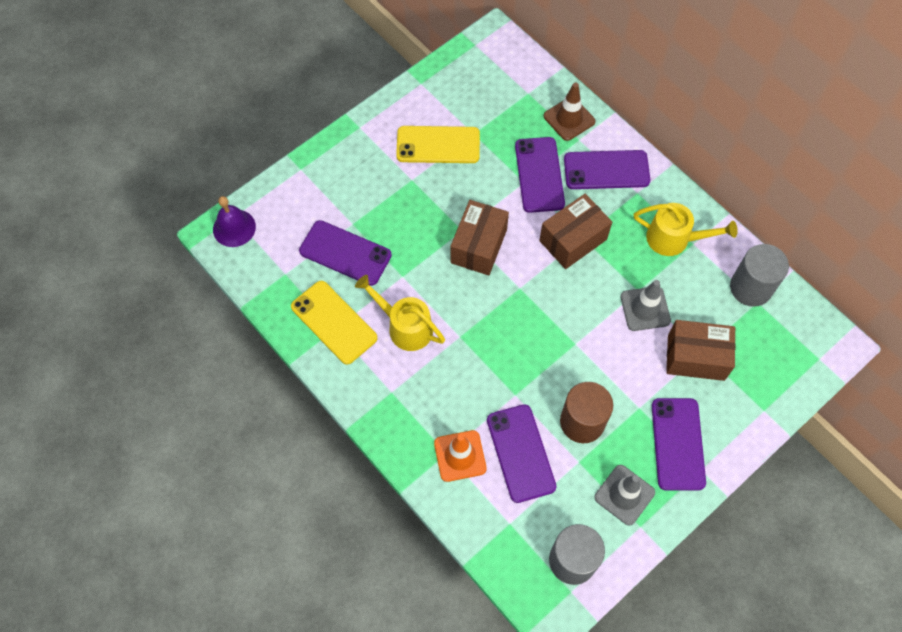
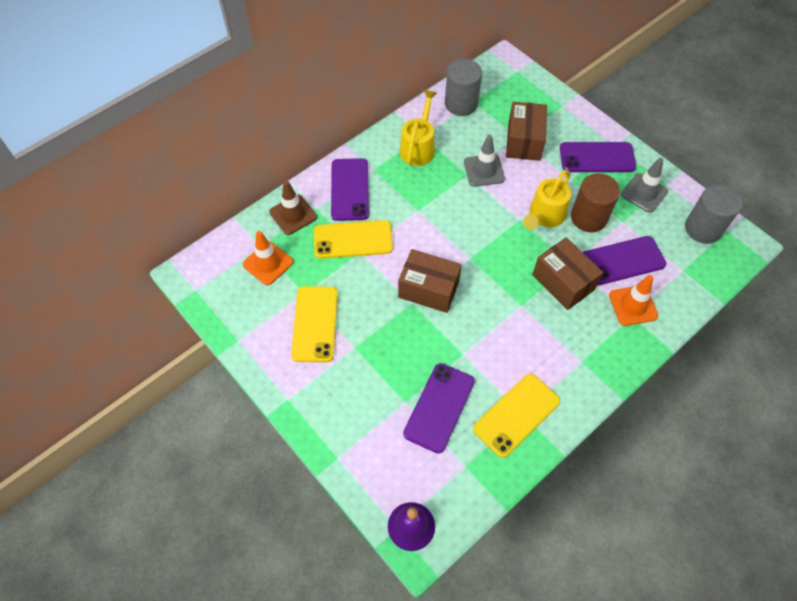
camera: 90 degrees left, 5 degrees down
yellow watering can [355,275,445,351] -> yellow watering can moved to [523,170,571,230]
purple phone [515,137,565,213] -> yellow phone [314,220,393,259]
brown box [539,194,612,269] -> brown box moved to [532,237,603,310]
none -> orange traffic cone [243,231,293,285]

